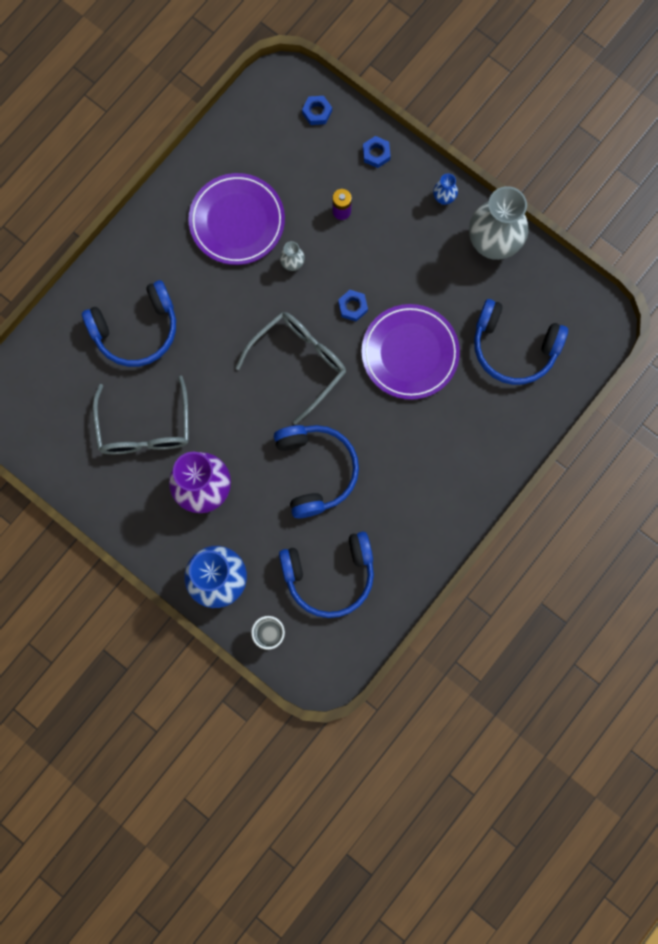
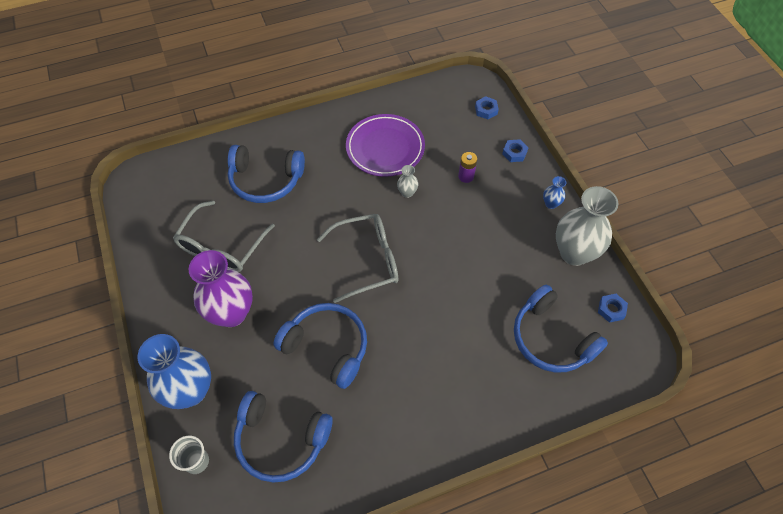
camera: 30 degrees right, 20 degrees down
blue headphones [274,425,359,518] -> blue headphones turned 75 degrees counterclockwise [273,303,367,389]
blue nut [338,290,368,321] -> blue nut moved to [598,294,628,323]
purple plate [361,304,460,400] -> none

